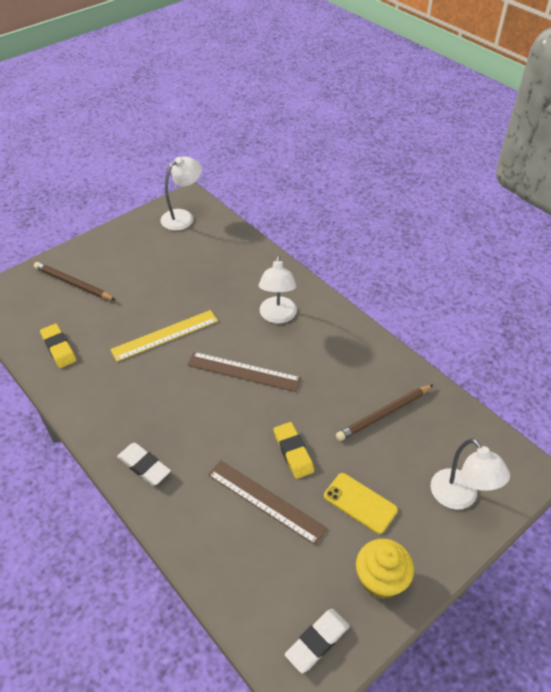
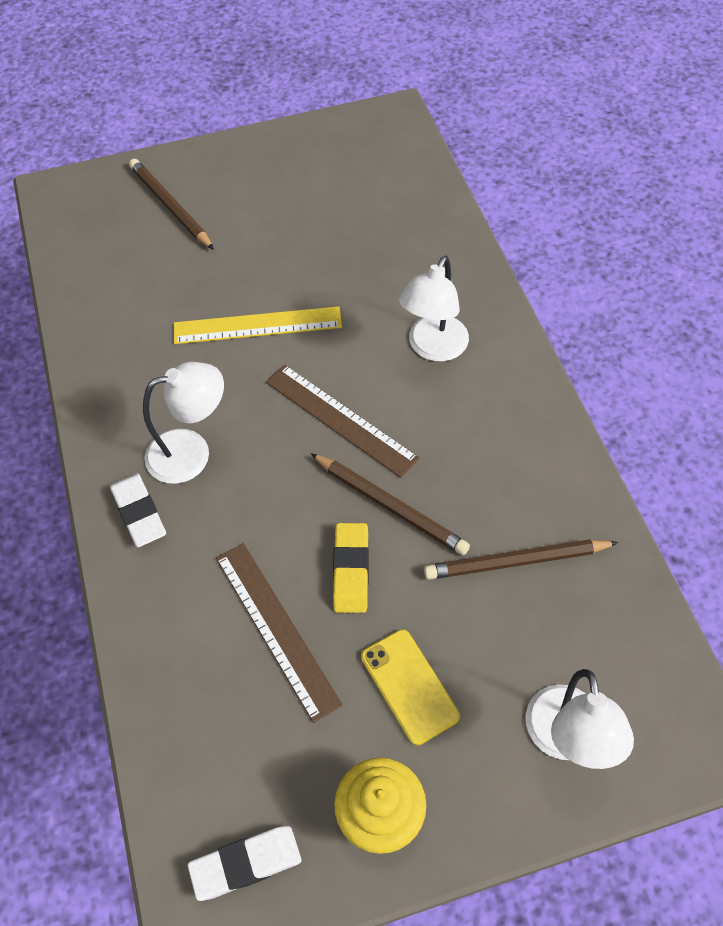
camera: 25 degrees right, 10 degrees up
yellow eraser [40,324,76,368] -> none
white lamp [160,156,202,230] -> white lamp moved to [143,362,224,484]
none -> brown pencil [310,453,470,556]

